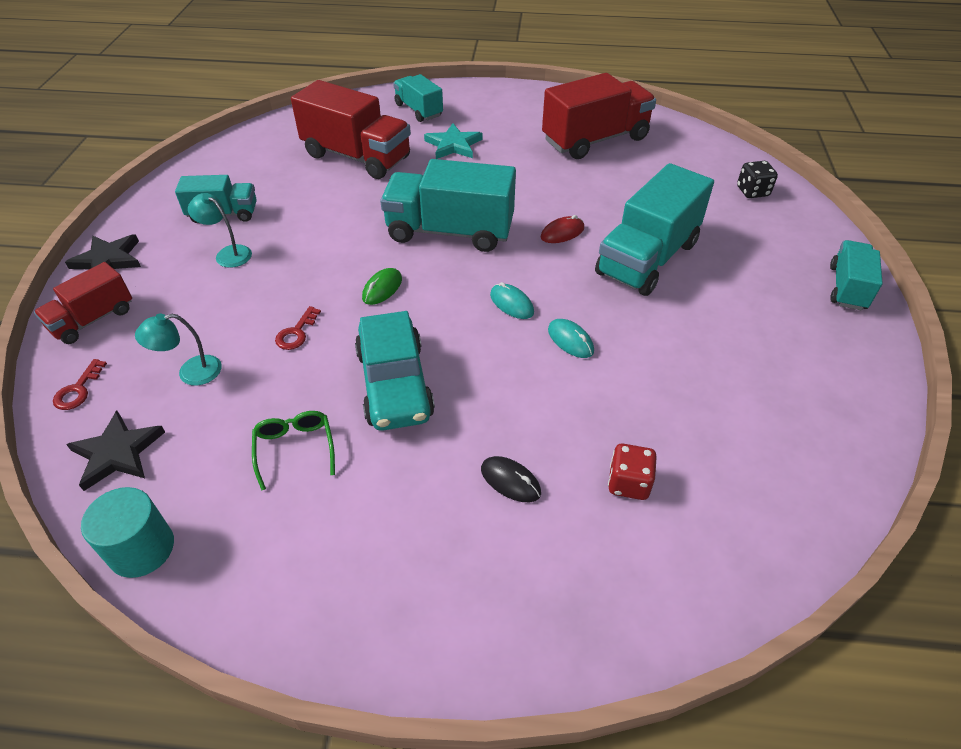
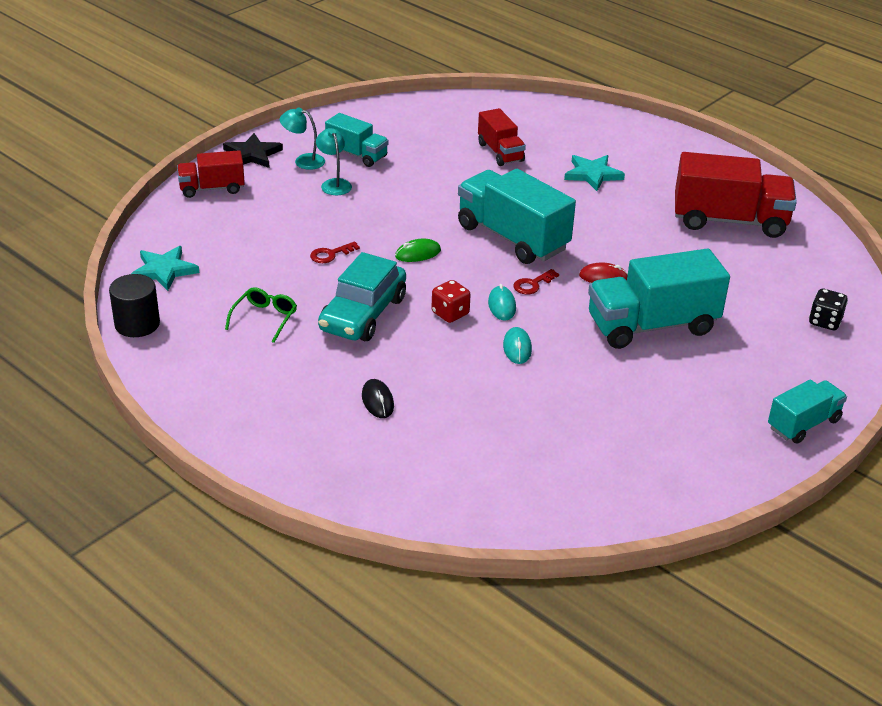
camera: 35 degrees right, 10 degrees down
red key [53,359,107,410] -> red key moved to [513,269,559,294]
black star [66,411,165,491] -> turquoise star [131,246,199,291]
turquoise cylinder [81,487,174,578] -> black cylinder [109,274,160,337]
turquoise lamp [135,314,222,386] -> turquoise lamp moved to [280,107,325,170]
red truck [291,80,411,179] -> red truck [478,108,526,166], size x0.57
turquoise truck [393,74,443,122] -> none
red dice [608,444,657,500] -> red dice moved to [432,280,471,323]

